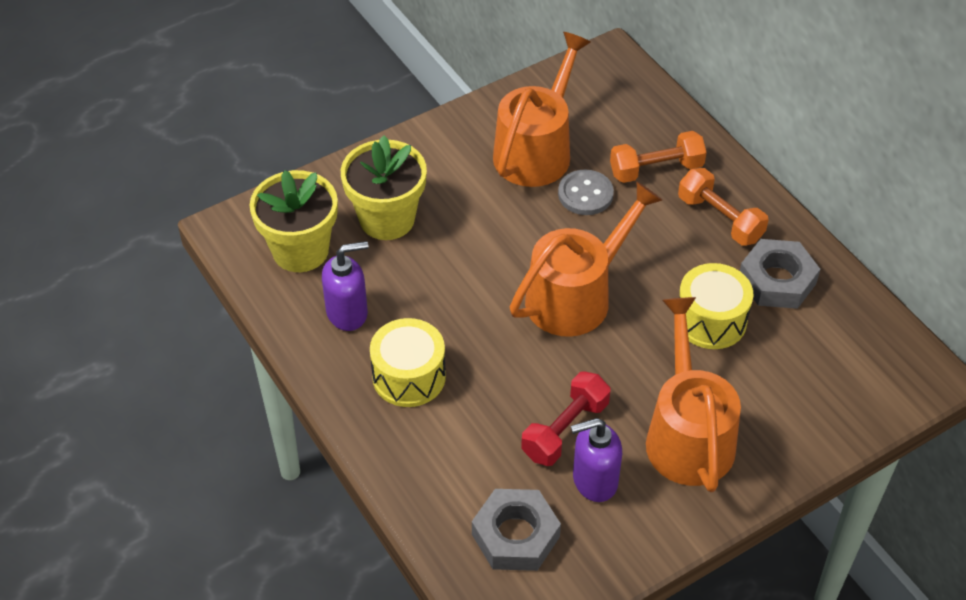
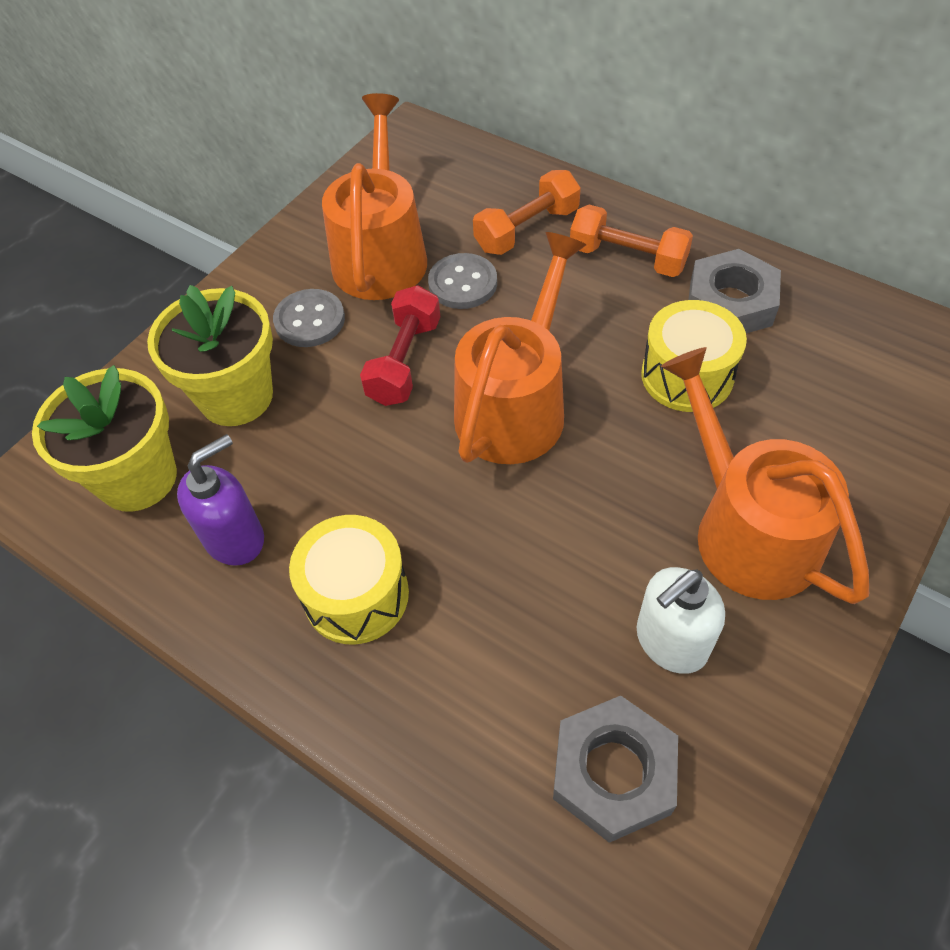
camera: 20 degrees left, 5 degrees up
red dumbbell [521,371,611,466] -> red dumbbell moved to [360,285,441,406]
purple soap dispenser [571,418,622,502] -> white soap dispenser [637,567,725,674]
none -> grey button [273,289,345,347]

